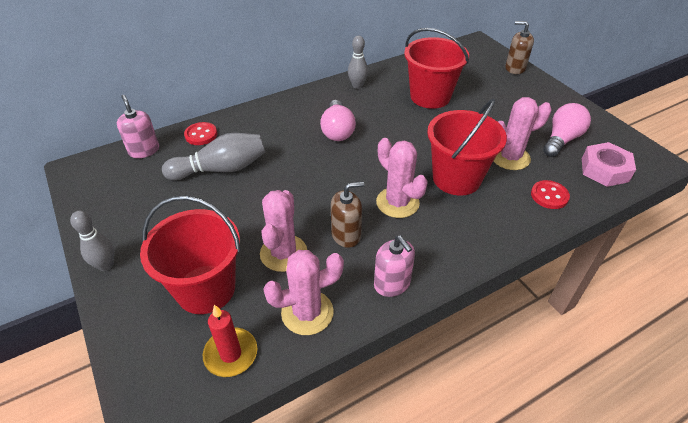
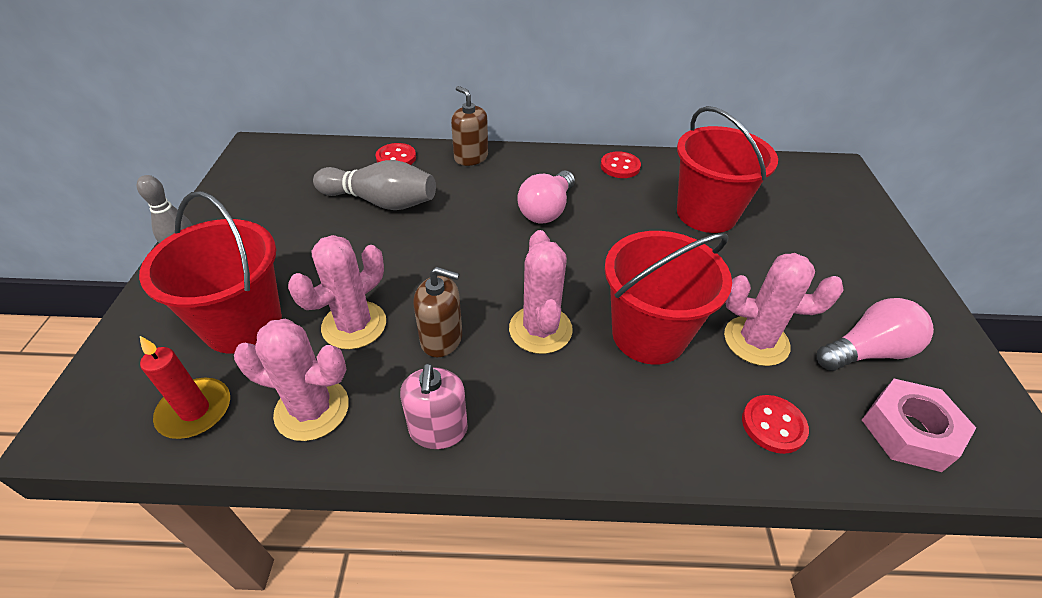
camera: 30 degrees right, 0 degrees up
pink soap dispenser [117,95,159,158] -> none
grey bowling pin [348,35,368,89] -> red button [601,151,641,178]
brown soap dispenser [505,21,534,74] -> brown soap dispenser moved to [451,86,488,166]

